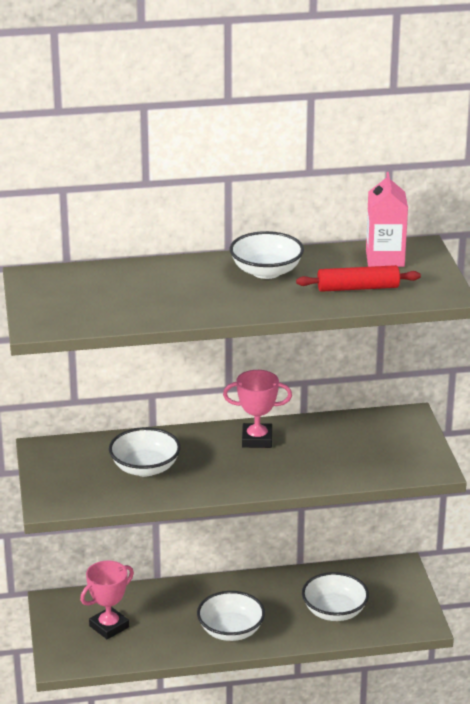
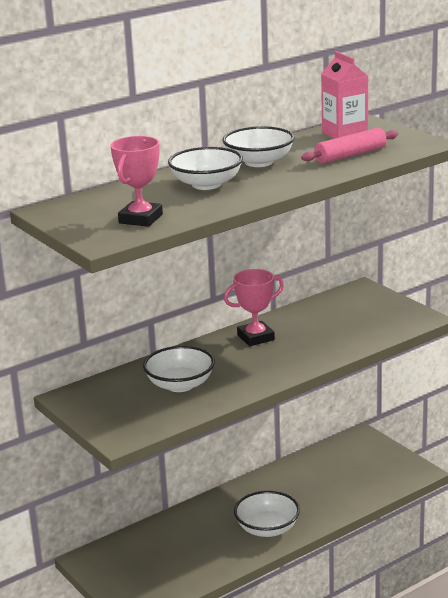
camera: 25 degrees left, 5 degrees down
pink trophy [80,561,134,639] -> pink trophy moved to [110,136,163,227]
red rolling pin [296,265,421,292] -> pink rolling pin [301,128,398,164]
white bowl [302,572,369,621] -> white bowl moved to [168,147,243,190]

